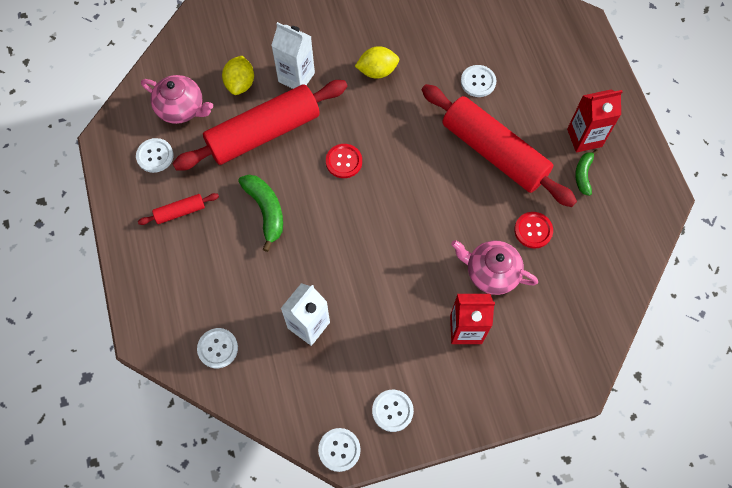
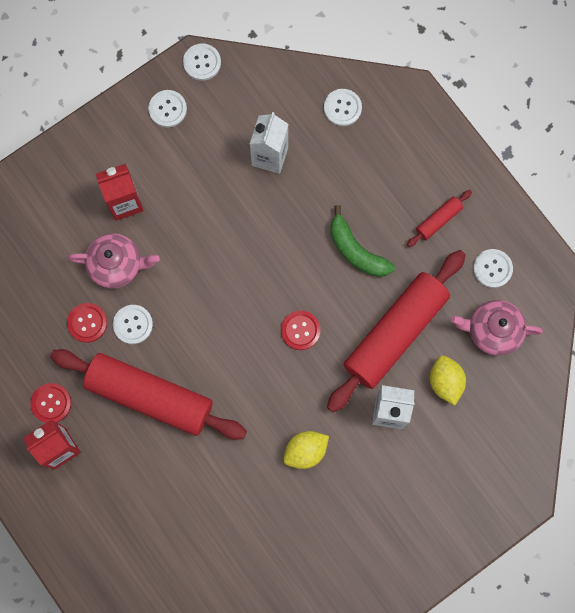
camera: 160 degrees right, 10 degrees up
white button [461,65,496,97] -> white button moved to [113,305,153,344]
green banana [575,149,598,196] -> red button [30,383,71,423]

